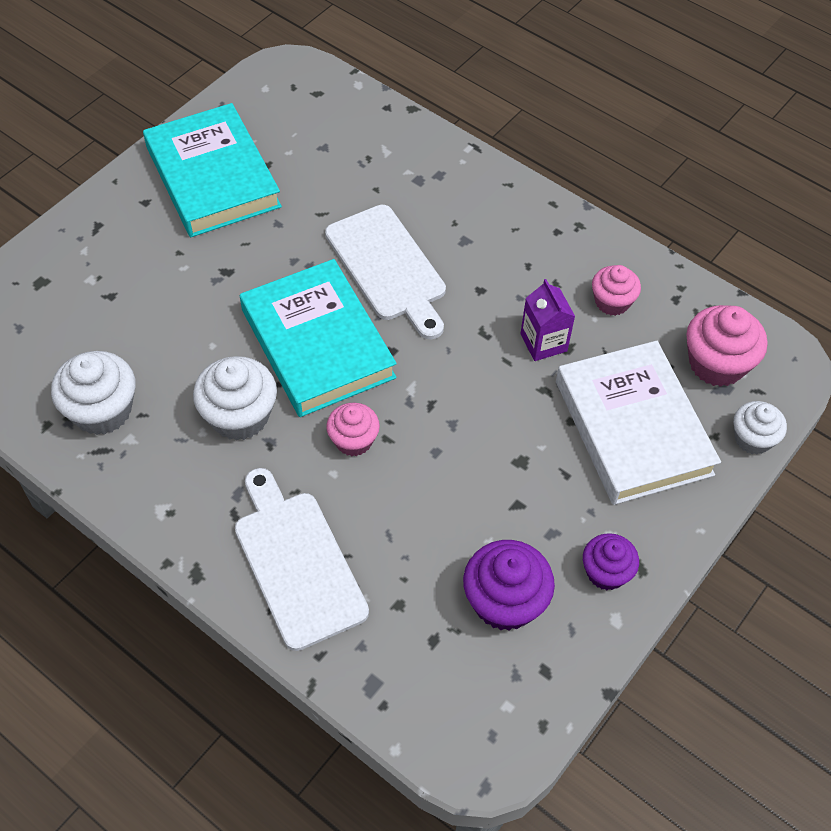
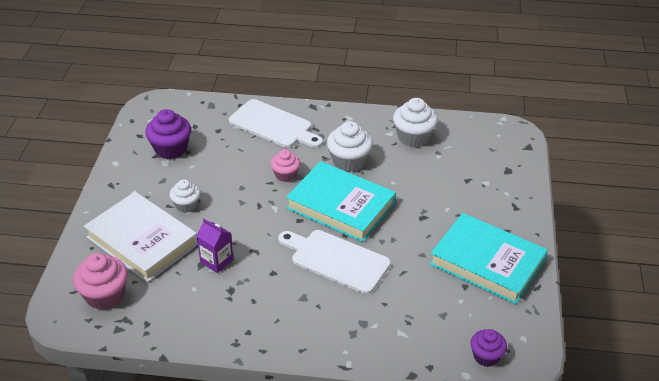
camera: 150 degrees right, 15 degrees down
purple cupcake [583,533,639,590] -> purple cupcake moved to [470,329,507,367]
pink cupcake [592,265,641,316] -> none
white cupcake [734,401,787,455] -> white cupcake moved to [170,179,200,213]

